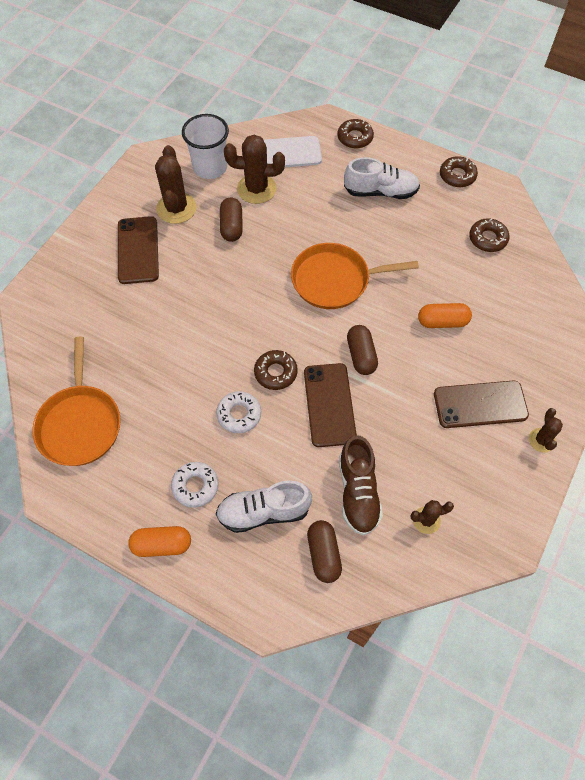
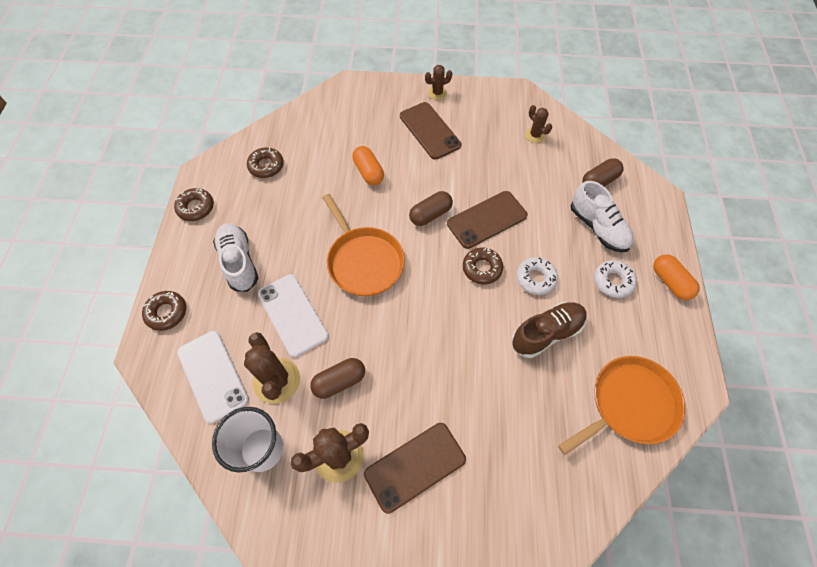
camera: 115 degrees left, 0 degrees up
brown shoe [339,435,383,536] -> brown shoe moved to [512,302,587,358]
none -> white phone [258,274,329,358]

